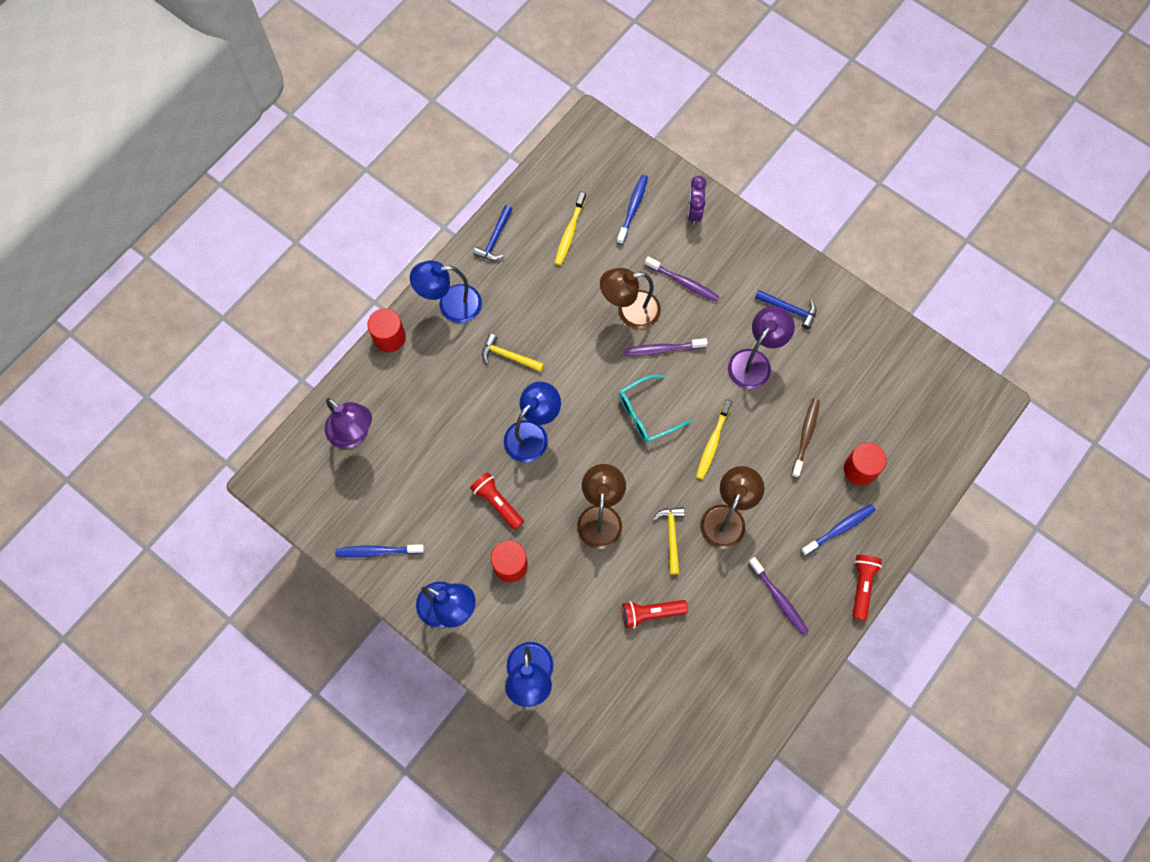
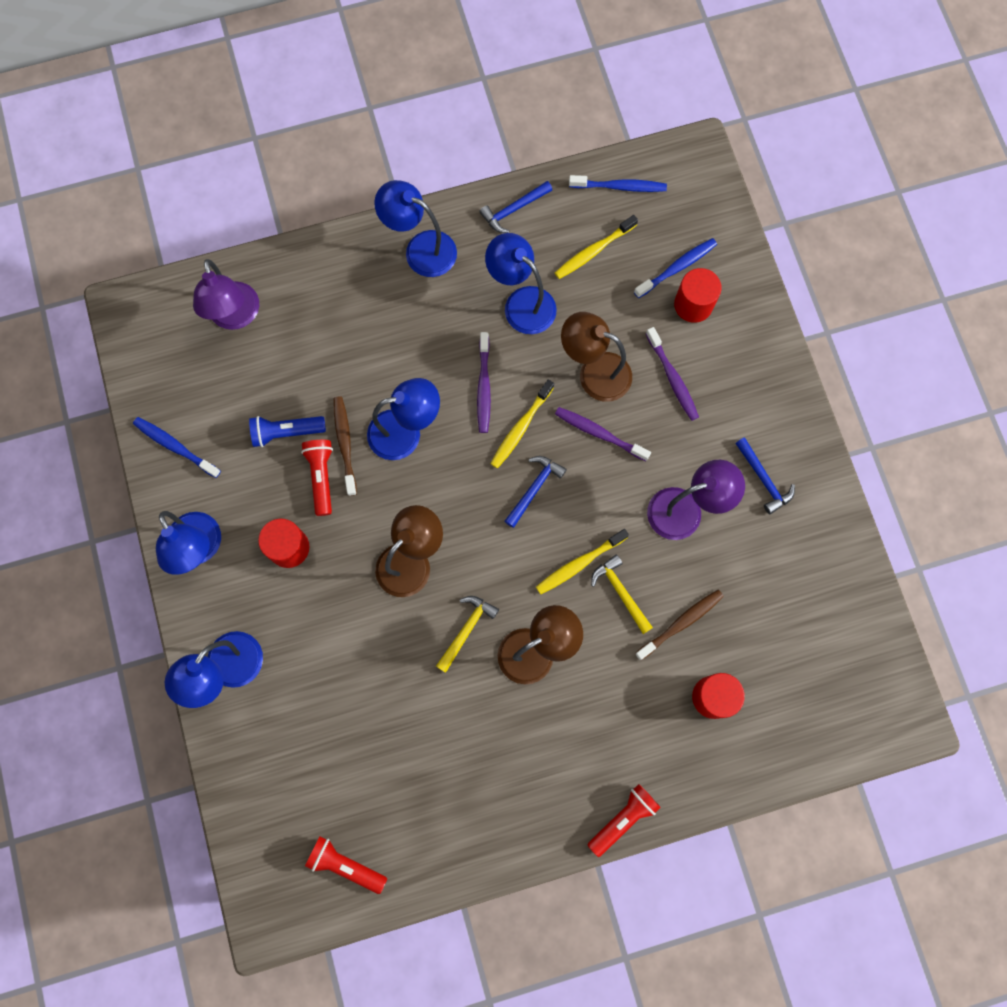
camera: 35 degrees right, 5 degrees up
red cylinder [367,308,406,352] -> red cylinder moved to [674,268,722,323]
yellow hammer [482,334,544,372] -> yellow hammer moved to [591,555,653,634]
turquoise glasses [619,375,691,443] -> blue hammer [505,456,567,528]
red flashlight [622,600,688,628] -> red flashlight moved to [305,836,387,894]
purple clock [687,176,706,225] -> none
purple toothbrush [748,557,808,635] -> purple toothbrush moved to [477,332,491,433]
blue toothbrush [801,504,876,556] -> blue toothbrush moved to [569,175,667,192]
none -> blue flashlight [249,416,326,447]
none -> brown toothbrush [333,396,357,496]
none -> blue lamp [485,233,557,334]
none -> yellow toothbrush [490,379,554,468]

